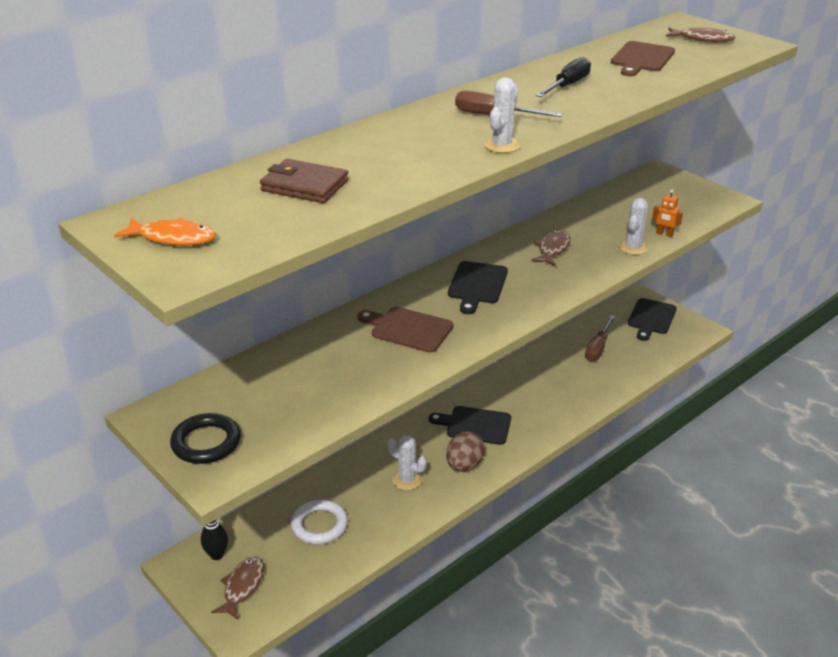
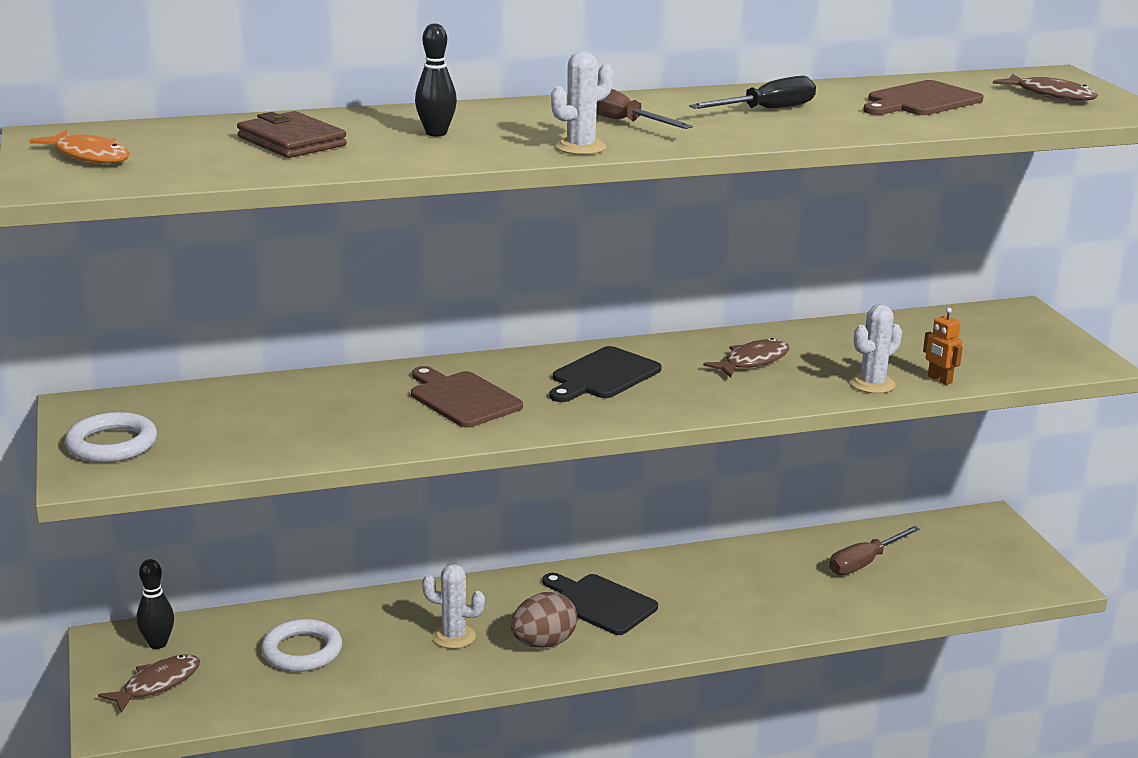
camera: 25 degrees right, 10 degrees down
black ring [170,413,241,464] -> white ring [65,412,157,463]
white cactus [388,435,427,490] -> white cactus turned 45 degrees counterclockwise [422,564,485,649]
black cutting board [628,298,677,341] -> none
none -> black bowling pin [415,23,457,136]

